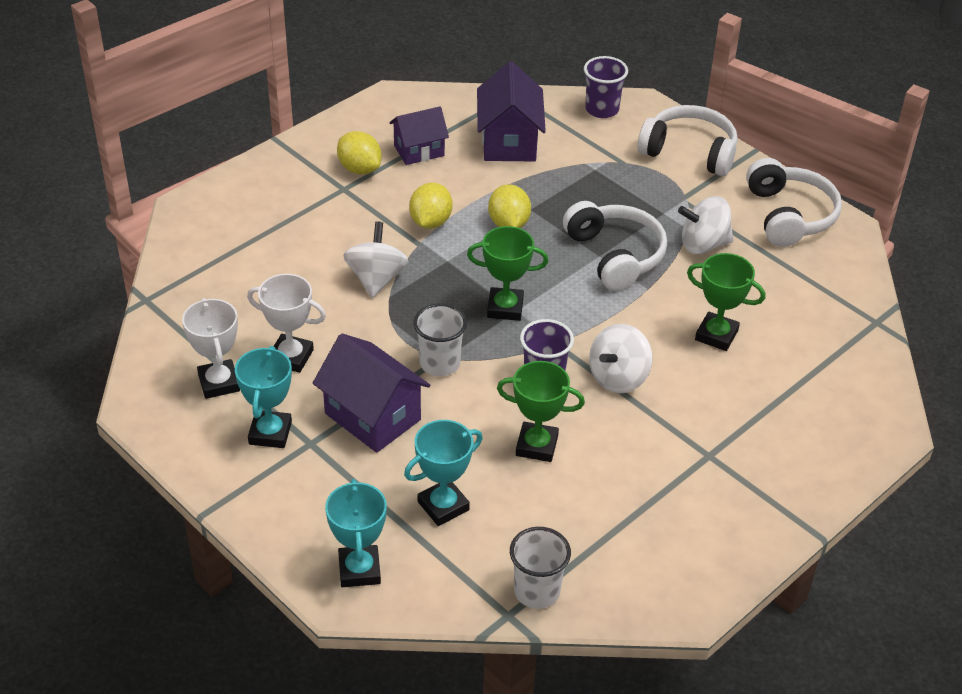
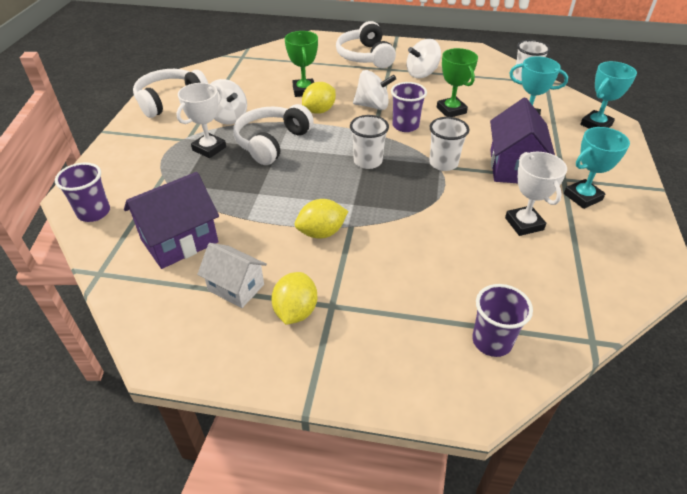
camera: 125 degrees left, 0 degrees up
white trophy [182,298,240,399] -> white trophy moved to [176,83,226,158]
white spinning top [343,222,408,298] -> white spinning top moved to [407,39,441,78]
purple house [389,107,449,165] -> white house [197,243,267,308]
green trophy [467,226,548,321] -> white cup [350,115,389,169]
yellow lemon [488,184,531,228] -> yellow lemon moved to [302,82,336,114]
white headphones [637,105,738,176] -> white headphones moved to [336,21,396,68]
none -> purple cup [472,284,533,357]

